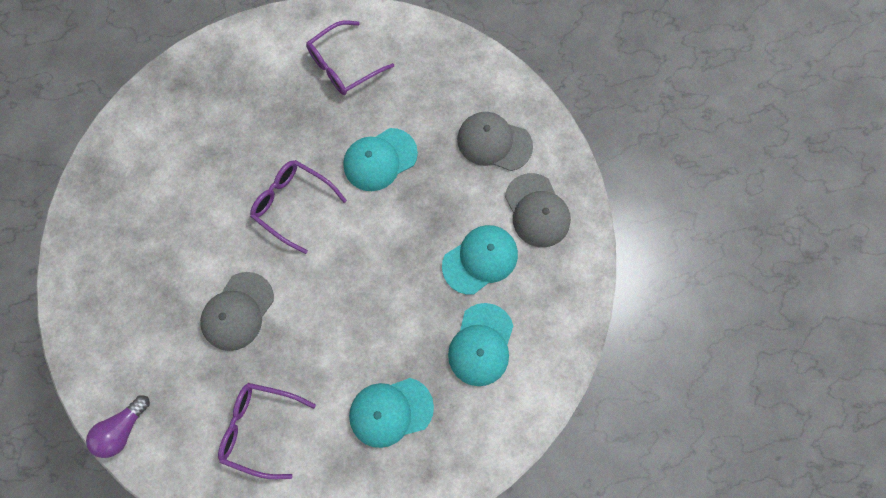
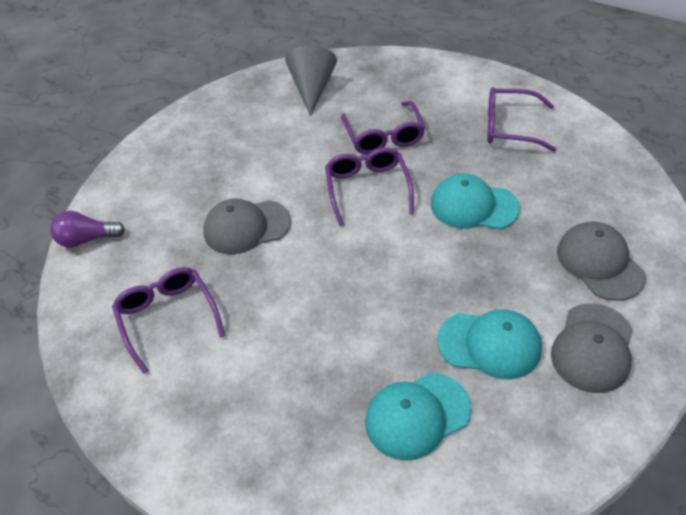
camera: 50 degrees right, 25 degrees down
turquoise cap [349,378,434,448] -> none
none -> grey cone [285,45,337,116]
none -> purple glasses [341,101,425,154]

